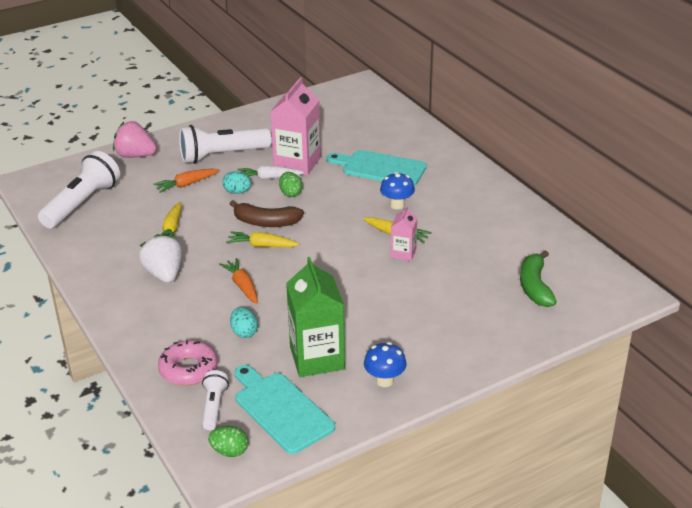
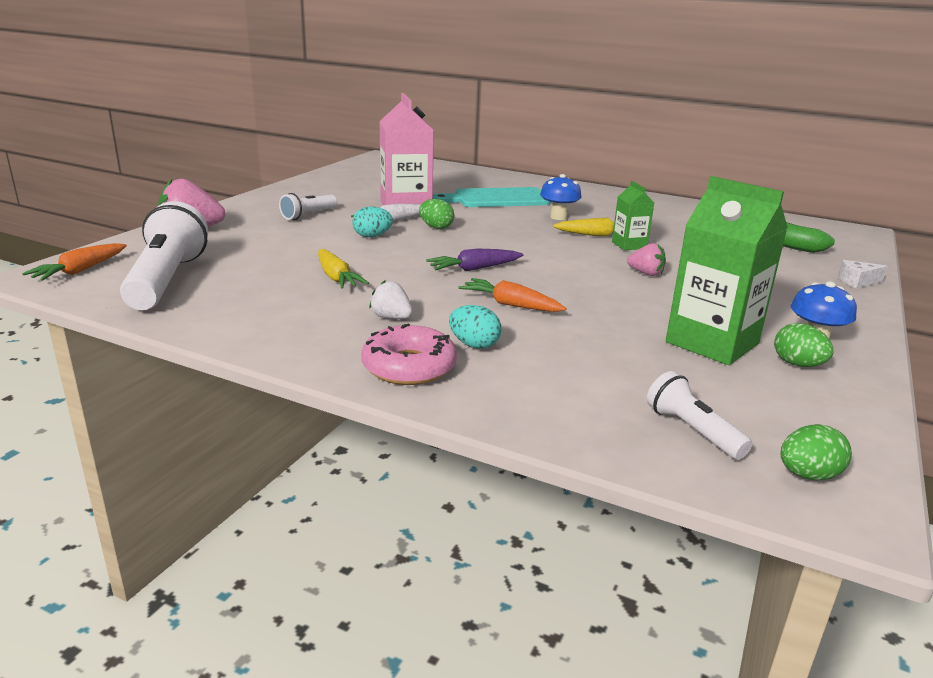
camera: 35 degrees left, 10 degrees down
white strawberry [139,234,183,283] -> white strawberry [369,280,413,319], size x0.56
orange carrot [153,169,219,193] -> orange carrot moved to [22,243,127,281]
pink donut [158,340,218,386] -> pink donut moved to [361,323,457,385]
white flashlight [179,125,271,164] -> white flashlight [279,193,337,220], size x0.52
yellow carrot [226,231,299,247] -> purple carrot [426,249,524,271]
brown banana [229,200,304,227] -> none
turquoise egg [230,307,258,338] -> turquoise egg moved to [449,305,502,349]
turquoise cutting board [234,365,335,454] -> none
pink carton [391,206,417,261] -> green carton [612,181,654,250]
none -> pink strawberry [627,243,666,276]
none -> green egg [774,323,833,367]
none -> white cheese [838,260,888,288]

